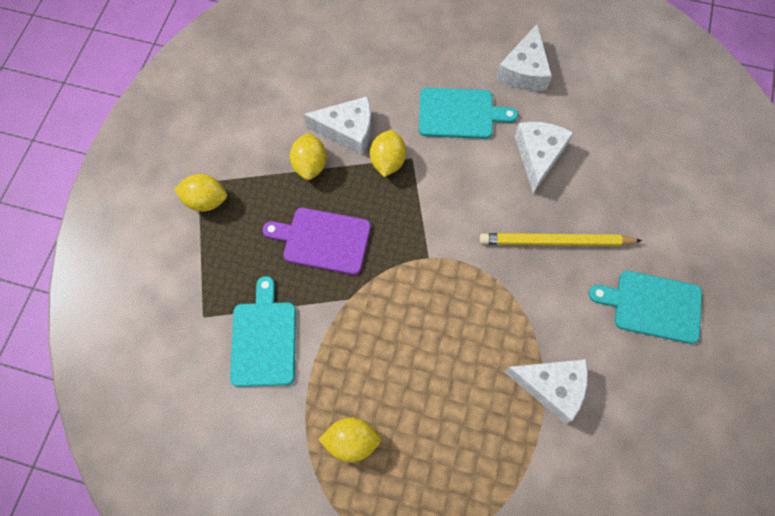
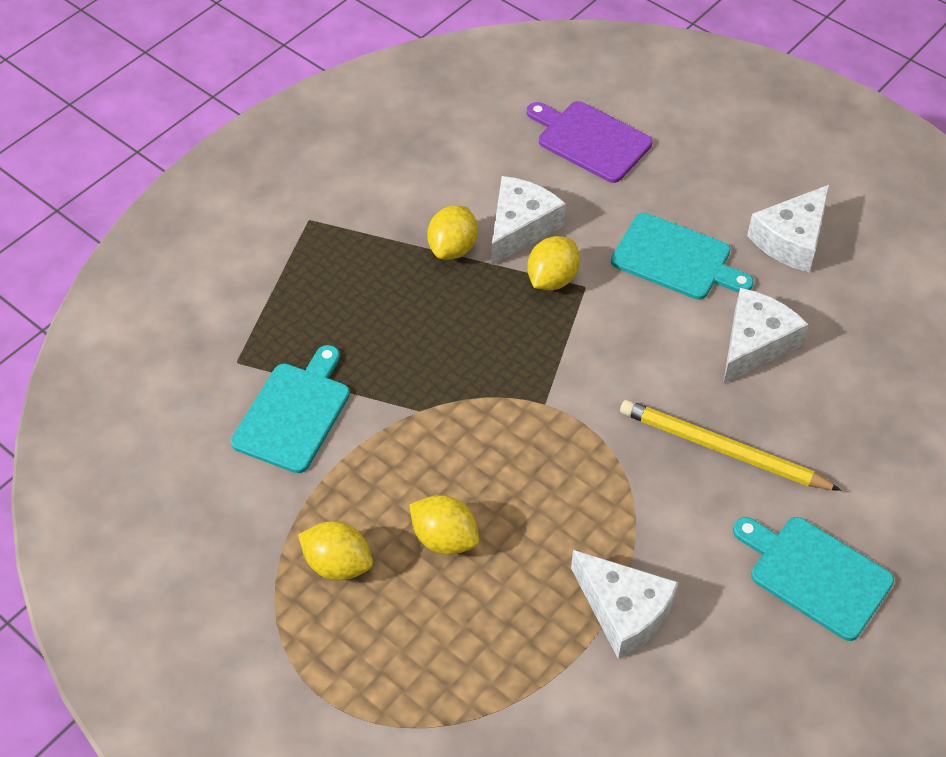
camera: 25 degrees right, 15 degrees down
yellow lemon [174,174,227,212] -> yellow lemon moved to [409,495,479,555]
purple cutting board [263,208,371,275] -> purple cutting board moved to [527,101,653,183]
white cheese [303,96,371,156] -> white cheese turned 90 degrees counterclockwise [491,176,566,266]

